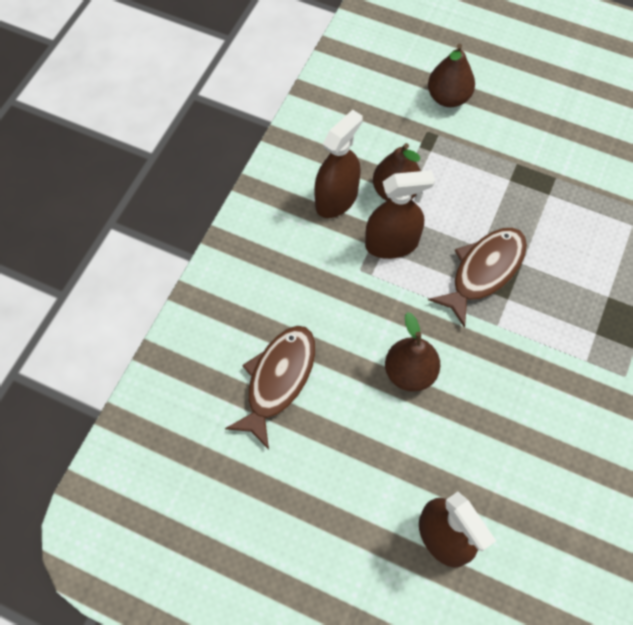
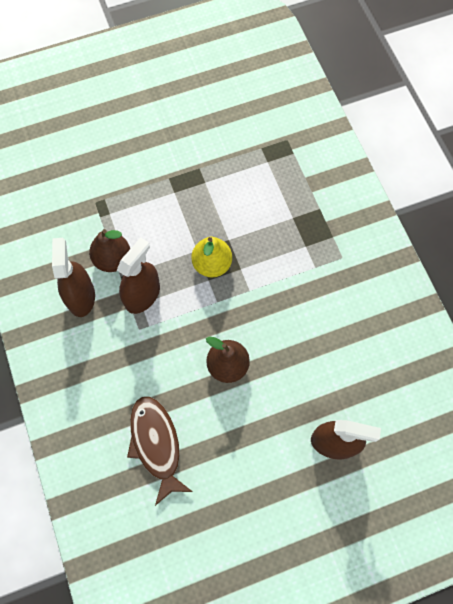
camera: 45 degrees left, 5 degrees up
brown pear [428,44,475,107] -> none
brown fish [428,228,527,328] -> yellow pear [192,236,232,277]

